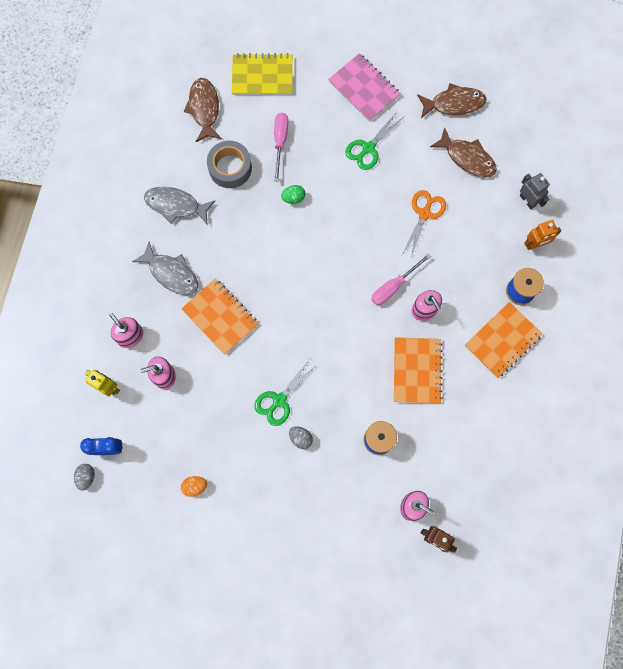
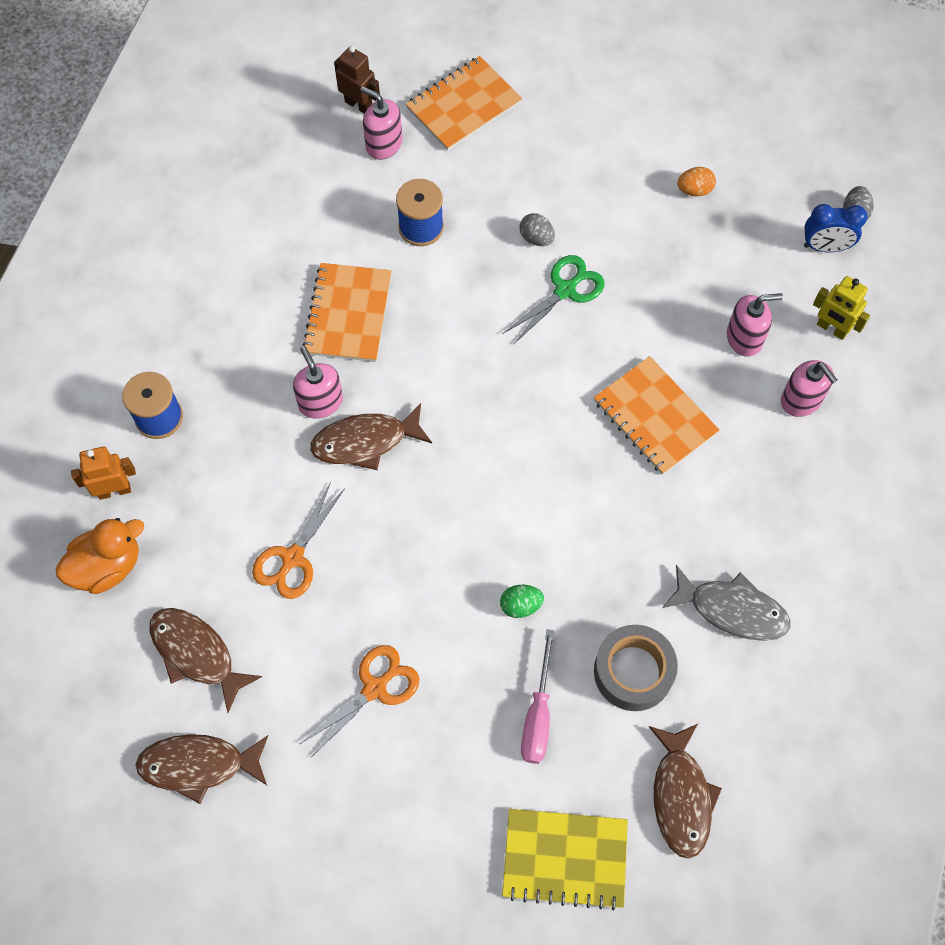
camera: 175 degrees left, 10 degrees down
grey fish [132,242,198,295] -> none
pink notebook [328,53,401,121] -> none
green scissors [345,112,404,170] -> orange scissors [300,645,419,757]
pink screwdriver [371,253,431,305] -> brown fish [310,403,432,470]
orange notebook [465,302,542,378] -> orange notebook moved to [406,56,522,151]
grey robot [520,173,550,209] -> orange duck [56,518,144,594]

